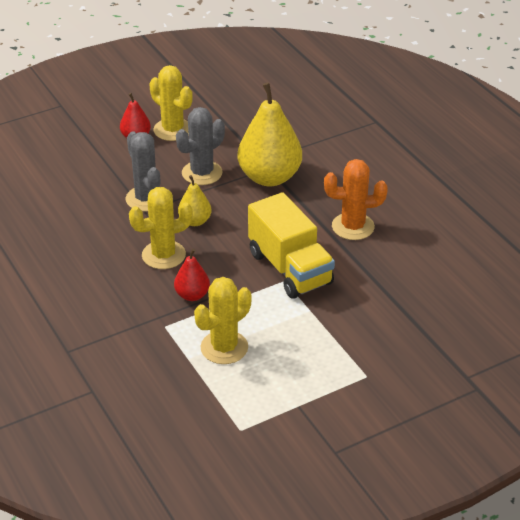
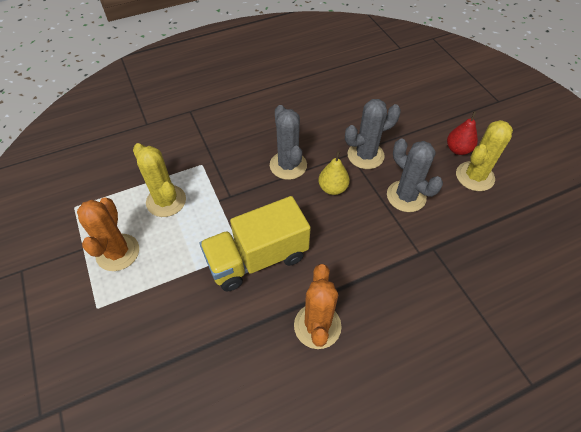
camera: 95 degrees right, 15 degrees up
yellow cactus [129,187,193,269] -> grey cactus [270,105,307,180]
red pear [174,249,210,301] -> none
yellow pear [237,83,302,186] -> none
none -> orange cactus [77,198,139,271]

